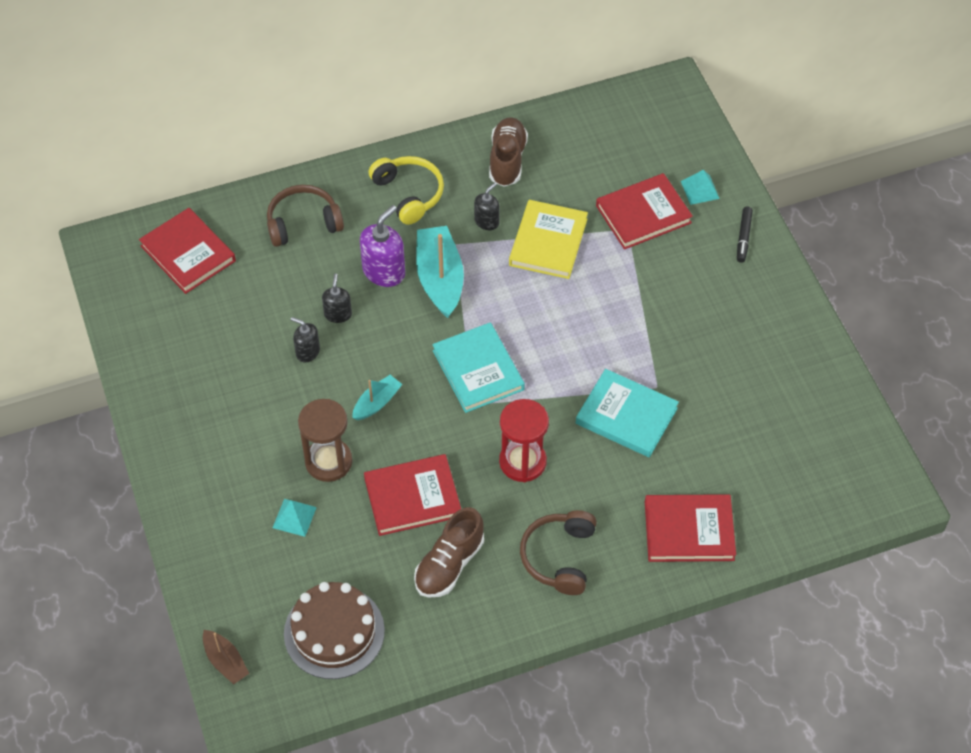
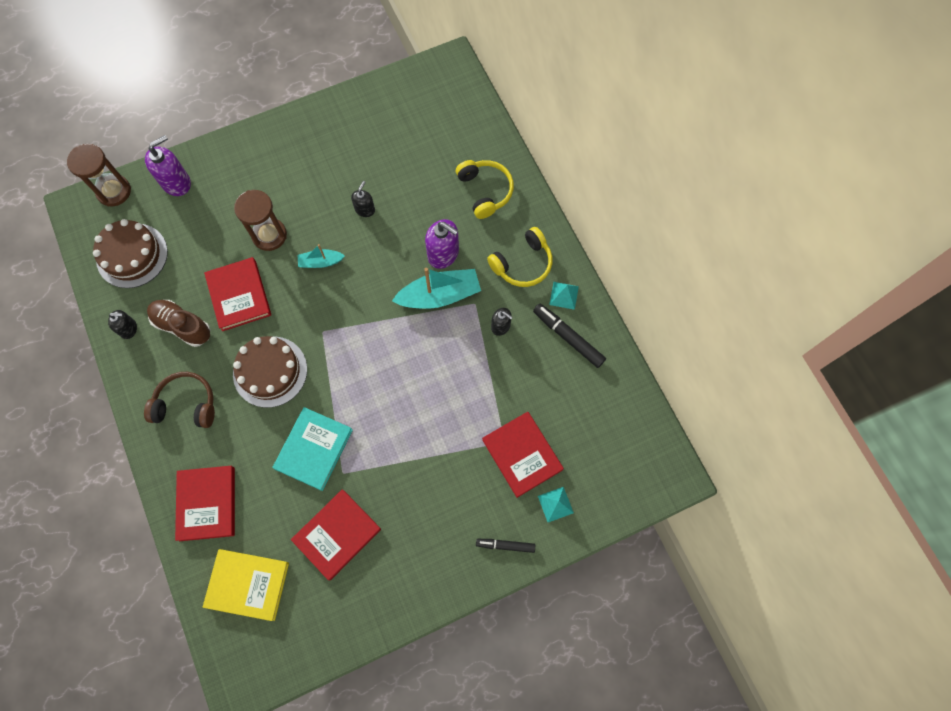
camera: 85 degrees right, 15 degrees up
red book [139,208,236,294] -> red book moved to [291,489,381,580]
brown boat [203,630,250,685] -> brown hourglass [67,144,131,206]
brown headphones [267,185,344,247] -> yellow headphones [456,160,514,219]
turquoise pyramid [273,499,317,537] -> turquoise pyramid moved to [549,282,579,310]
black soap dispenser [322,274,352,323] -> black soap dispenser moved to [108,310,137,339]
turquoise boat [352,375,402,420] -> turquoise boat turned 135 degrees clockwise [298,244,345,268]
turquoise book [432,322,525,413] -> none
brown shoe [489,117,528,187] -> black marker [533,304,606,368]
red hourglass [499,399,549,482] -> brown cake [233,336,307,408]
yellow book [509,200,588,279] -> yellow book moved to [203,549,289,621]
none -> purple soap dispenser [145,135,191,196]

